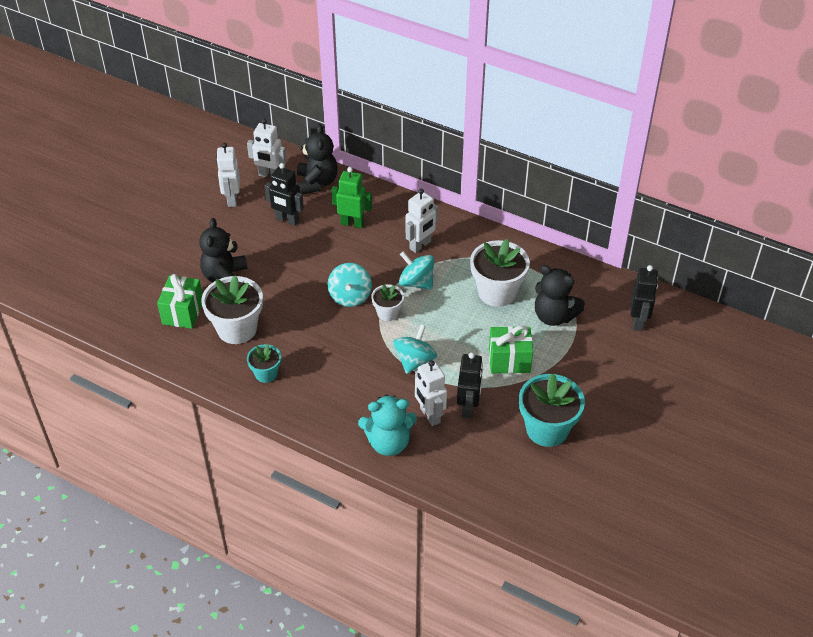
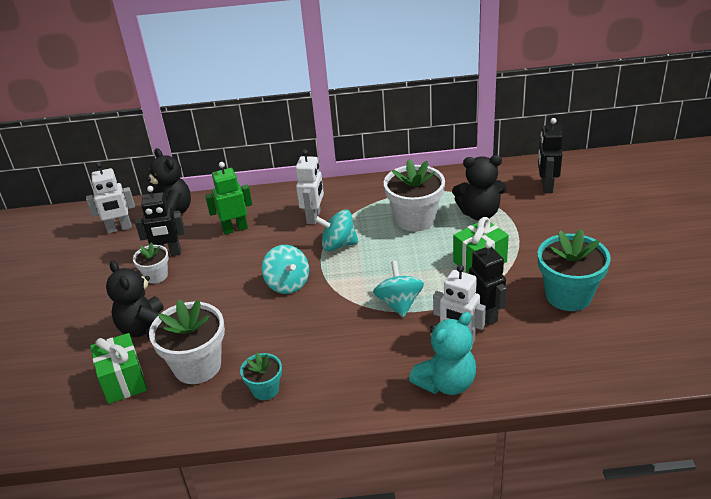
camera: 30 degrees left, 10 degrees down
white robot [216,143,240,207] -> none
white flower pot [371,284,404,321] -> white flower pot moved to [133,243,169,284]
black robot [631,265,658,331] -> black robot turned 150 degrees counterclockwise [538,118,563,193]

